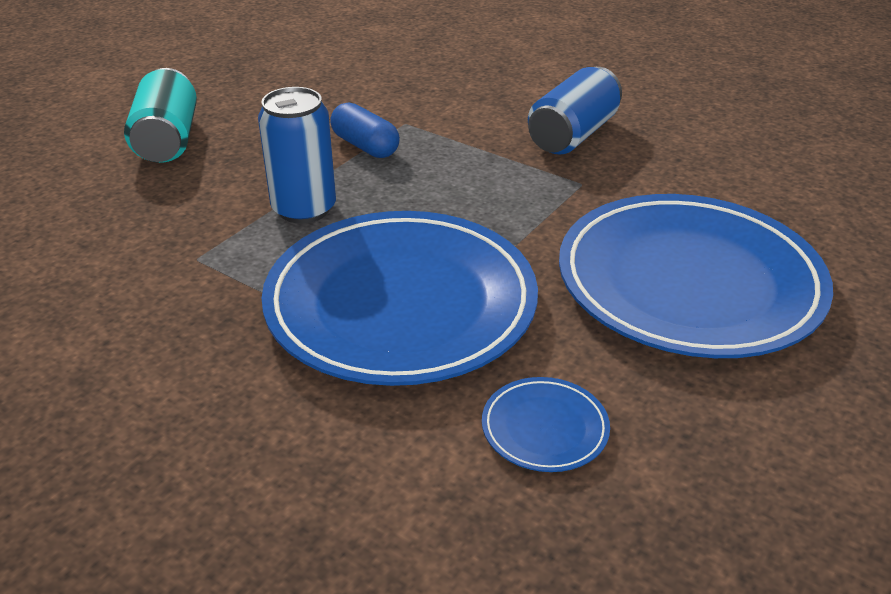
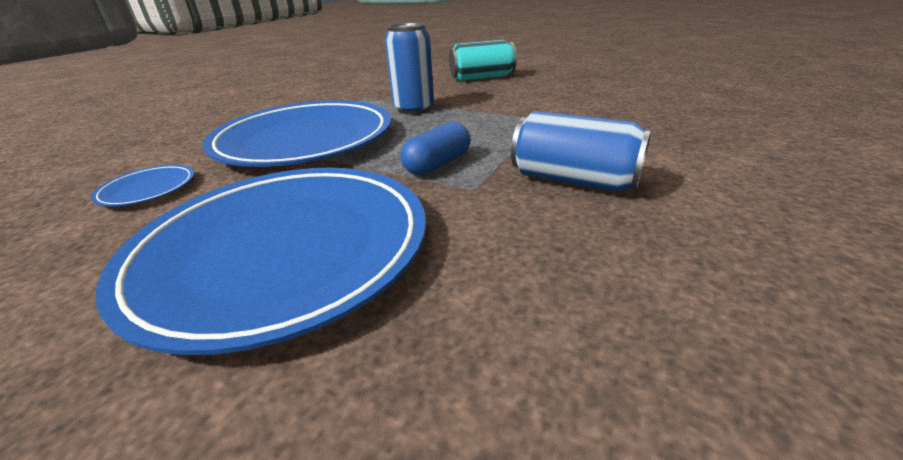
camera: 85 degrees right, 5 degrees down
blue capsule [330,102,400,158] -> blue capsule moved to [400,122,471,175]

